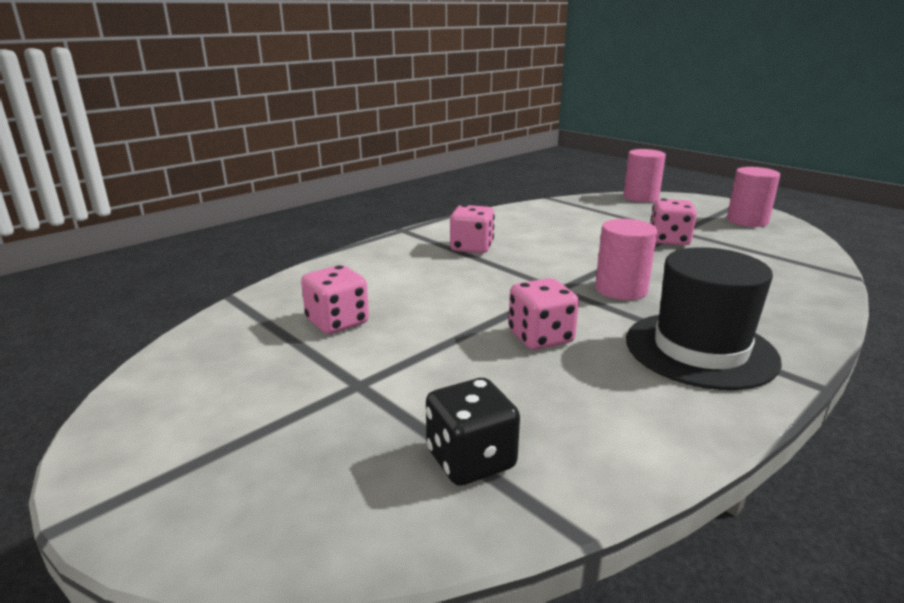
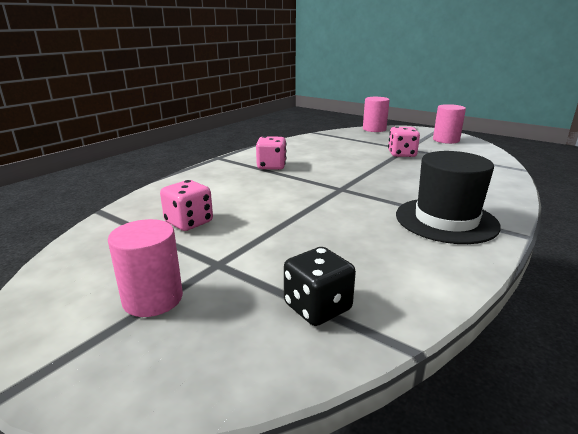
camera: 10 degrees left, 0 degrees up
pink dice [508,278,579,350] -> none
pink cylinder [595,219,657,300] -> pink cylinder moved to [108,219,183,317]

